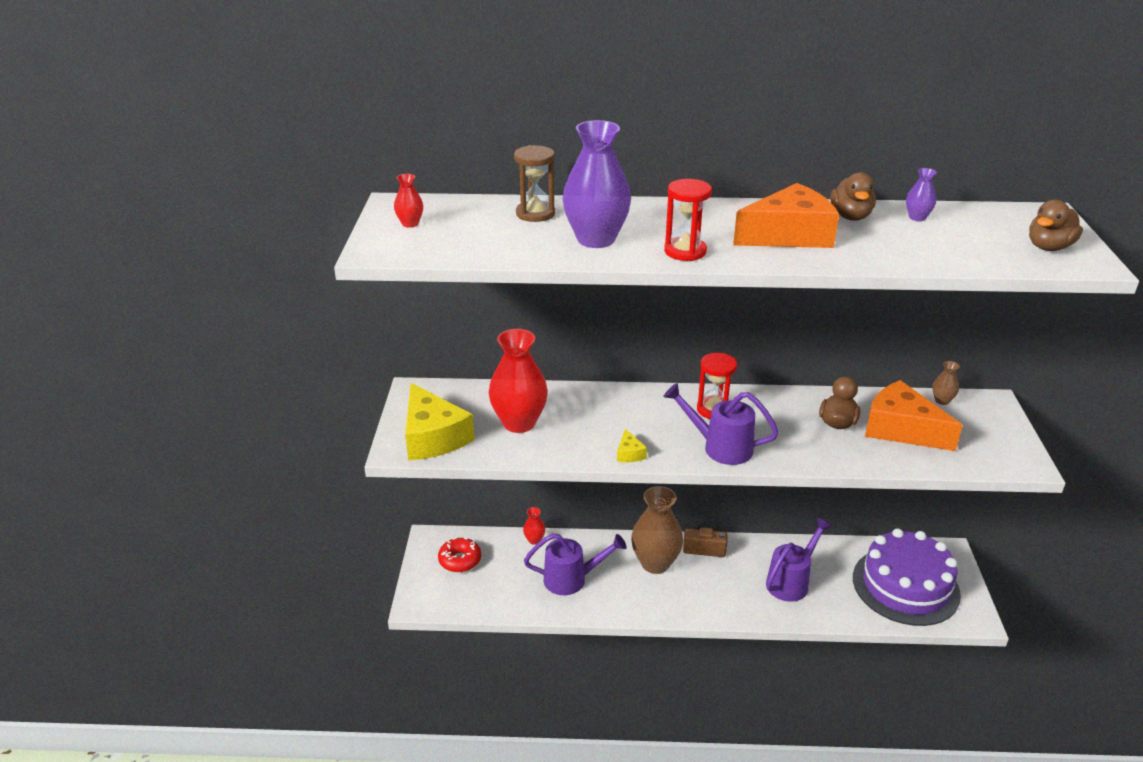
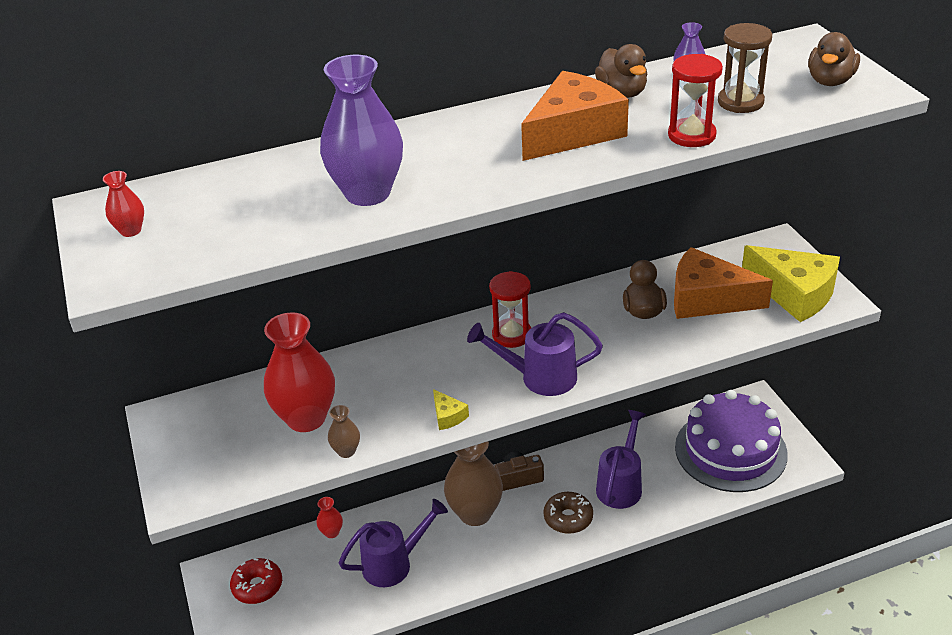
camera: 20 degrees left, 5 degrees up
yellow cheese [405,383,474,460] -> yellow cheese moved to [742,245,840,322]
brown hourglass [514,145,555,222] -> brown hourglass moved to [718,23,772,113]
red hourglass [664,179,712,261] -> red hourglass moved to [668,54,723,147]
brown vase [932,361,960,405] -> brown vase moved to [328,405,360,458]
none -> brown donut [544,492,593,534]

